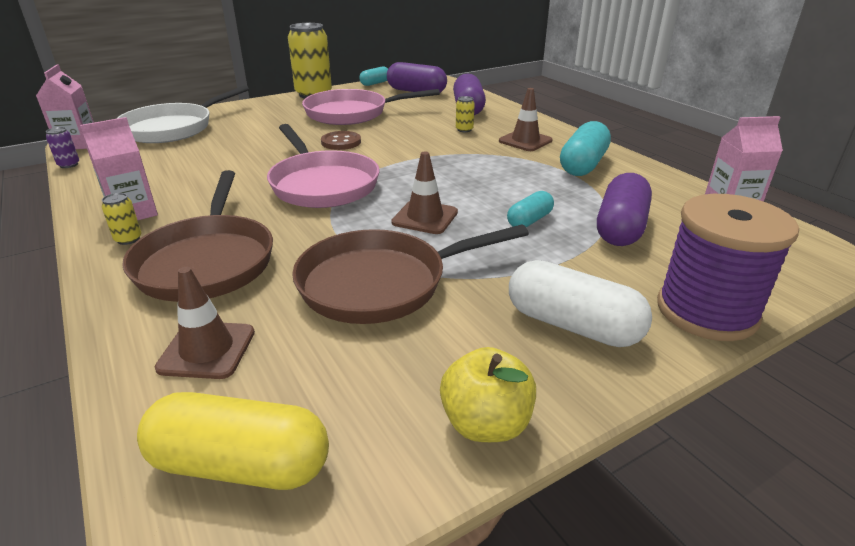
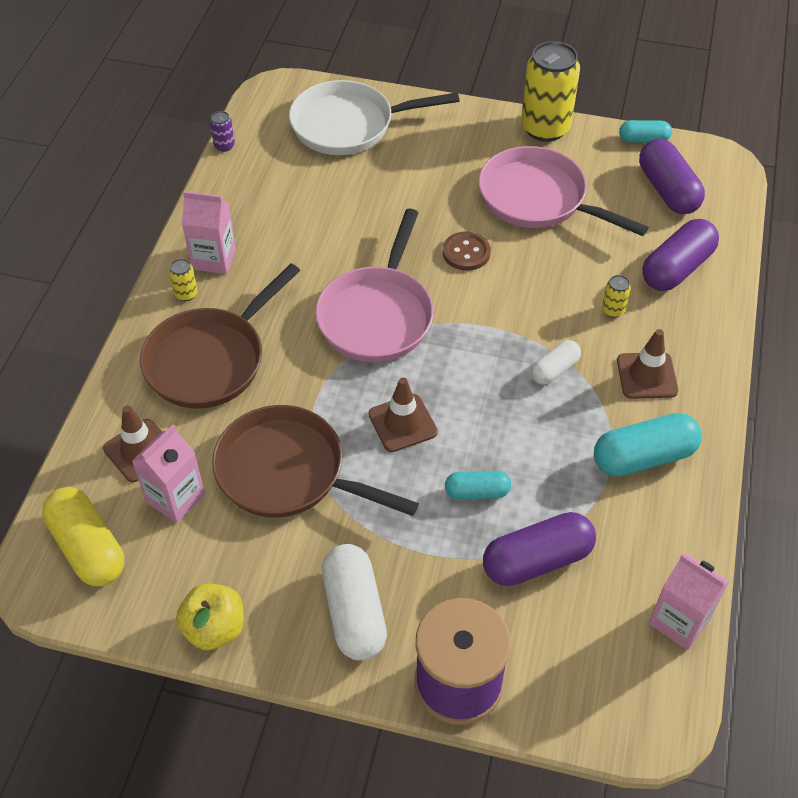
camera: 45 degrees right, 20 degrees up
pink carton [36,65,94,149] -> pink carton moved to [132,425,205,523]
none -> white capsule [531,340,581,385]

